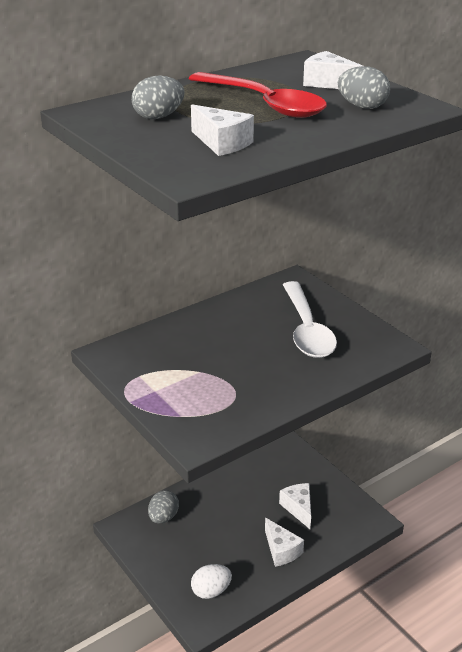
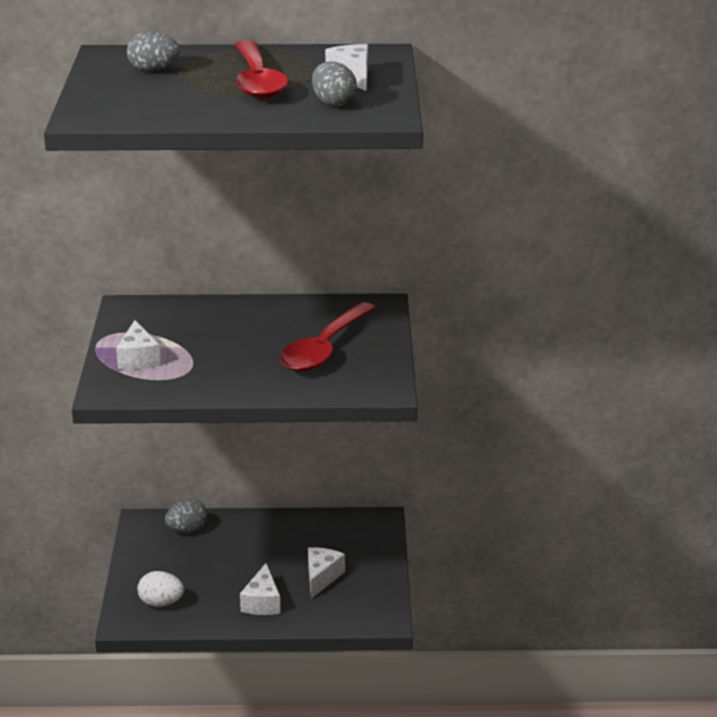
camera: 35 degrees right, 5 degrees down
white cheese [191,104,254,156] -> white cheese moved to [116,320,161,370]
white spoon [283,281,337,358] -> red spoon [280,302,376,371]

